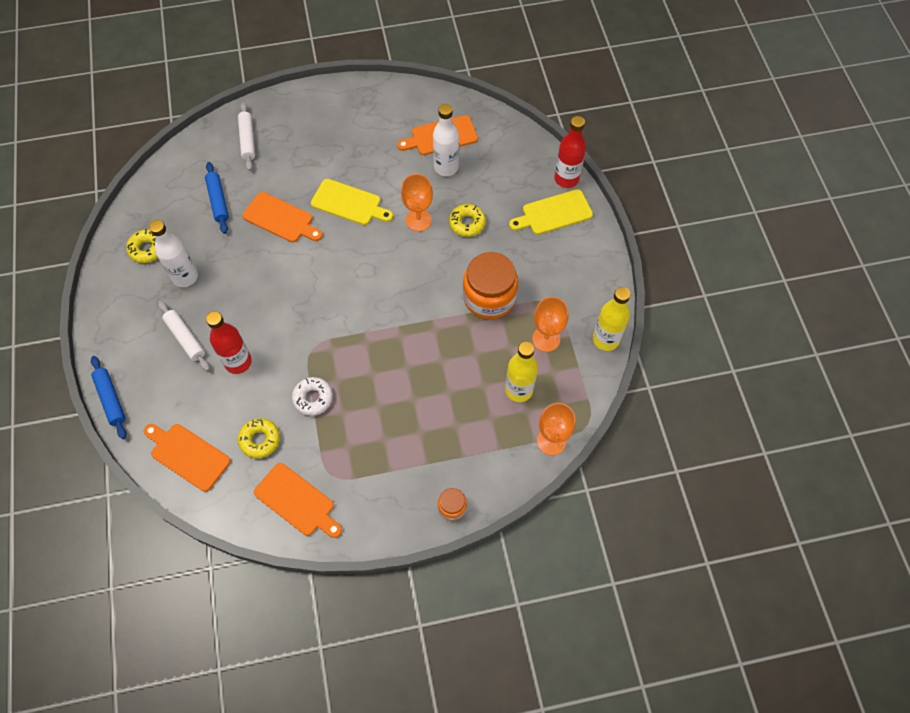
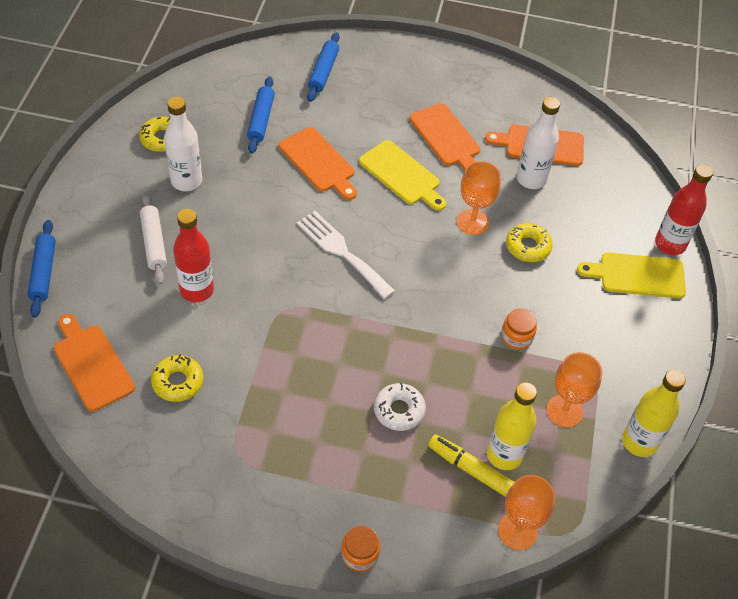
camera: 20 degrees right, 10 degrees down
white rolling pin [238,102,255,171] -> blue rolling pin [307,32,340,102]
orange cutting board [254,463,342,538] -> orange cutting board moved to [409,103,480,171]
white donut [292,377,333,416] -> white donut moved to [374,383,426,431]
orange jar [463,252,518,319] -> orange jar [501,308,537,350], size x0.48
none -> white fork [297,211,395,299]
none -> yellow marker [428,434,515,497]

